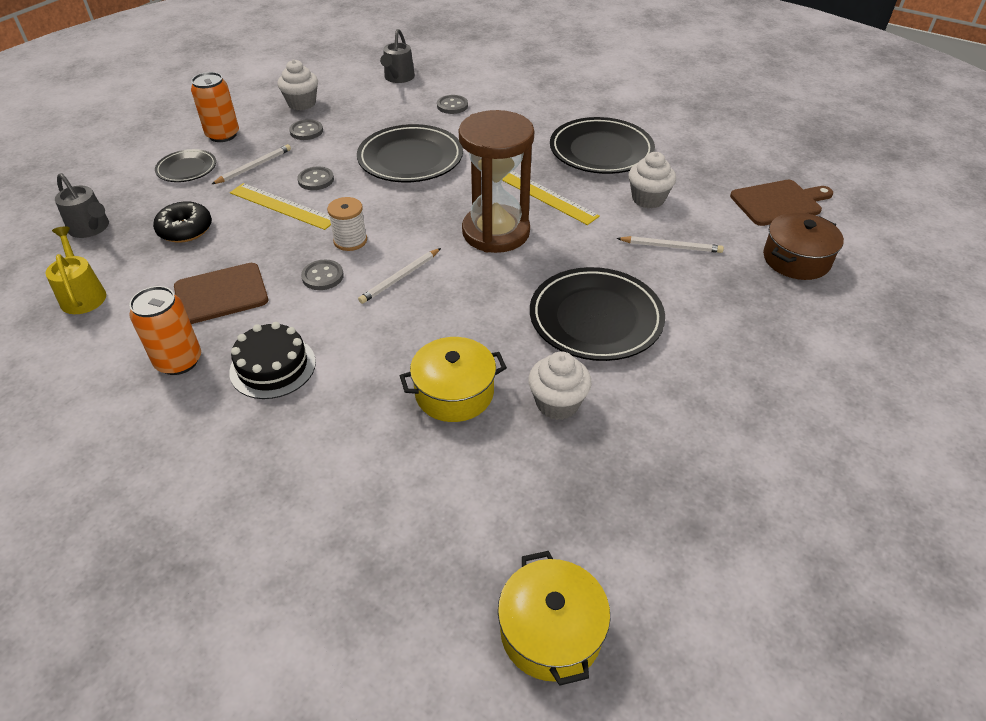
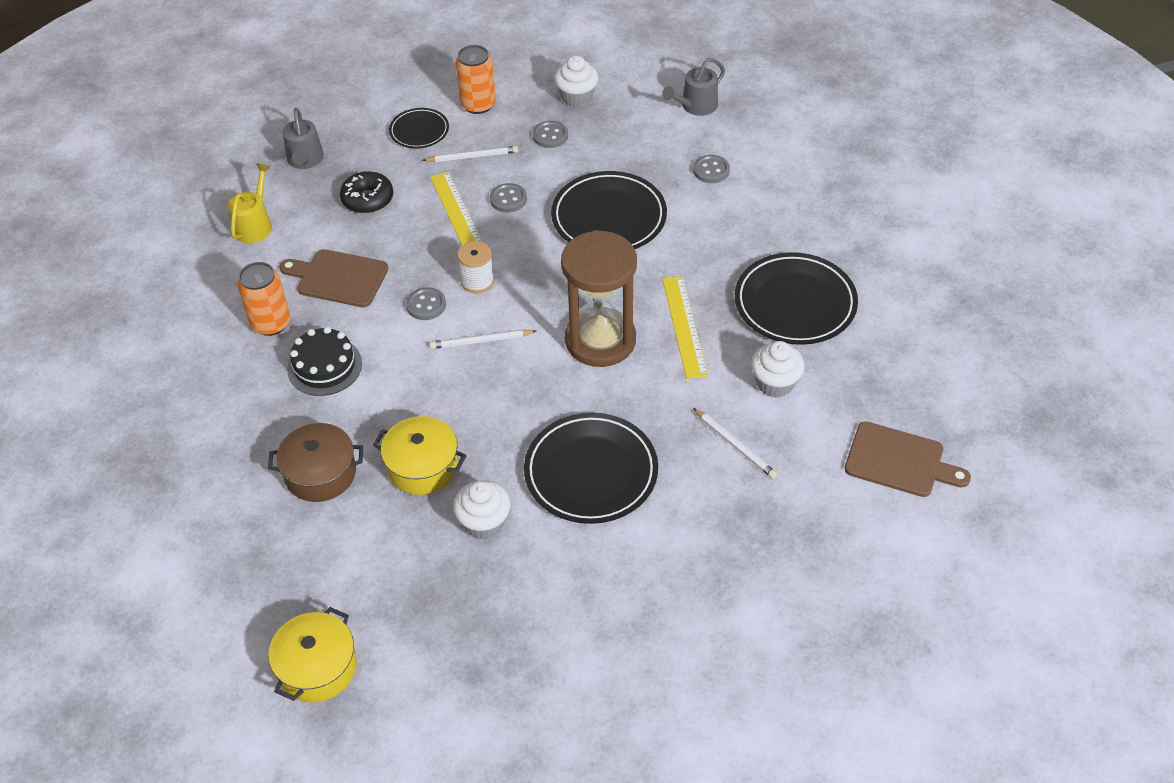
camera: 40 degrees right, 5 degrees up
brown pot [763,213,844,280] -> brown pot moved to [268,423,363,502]

